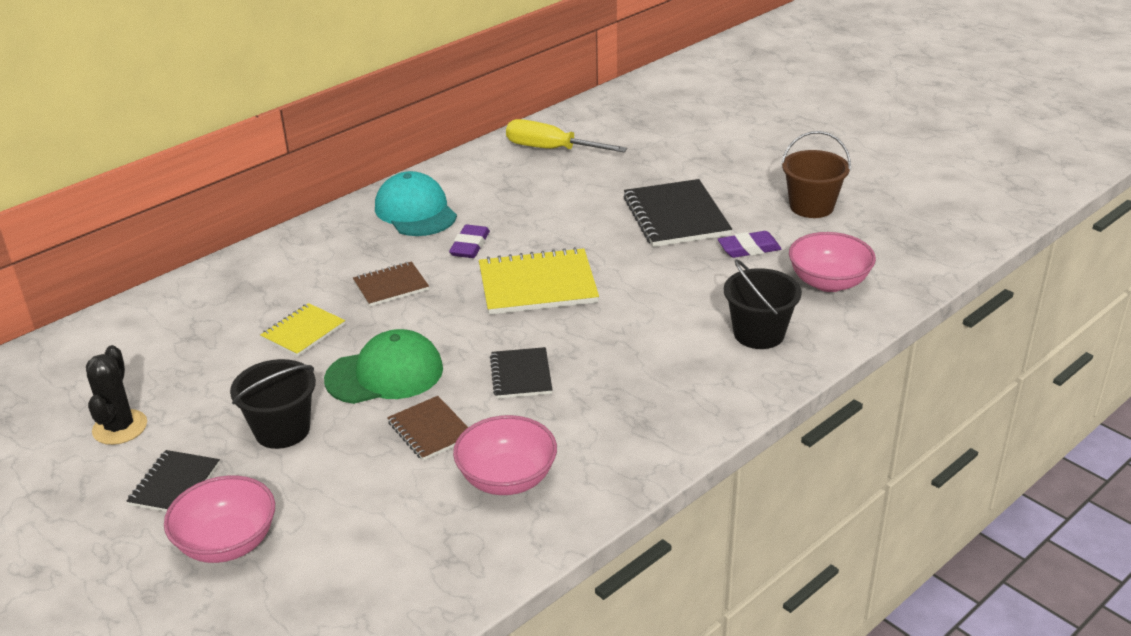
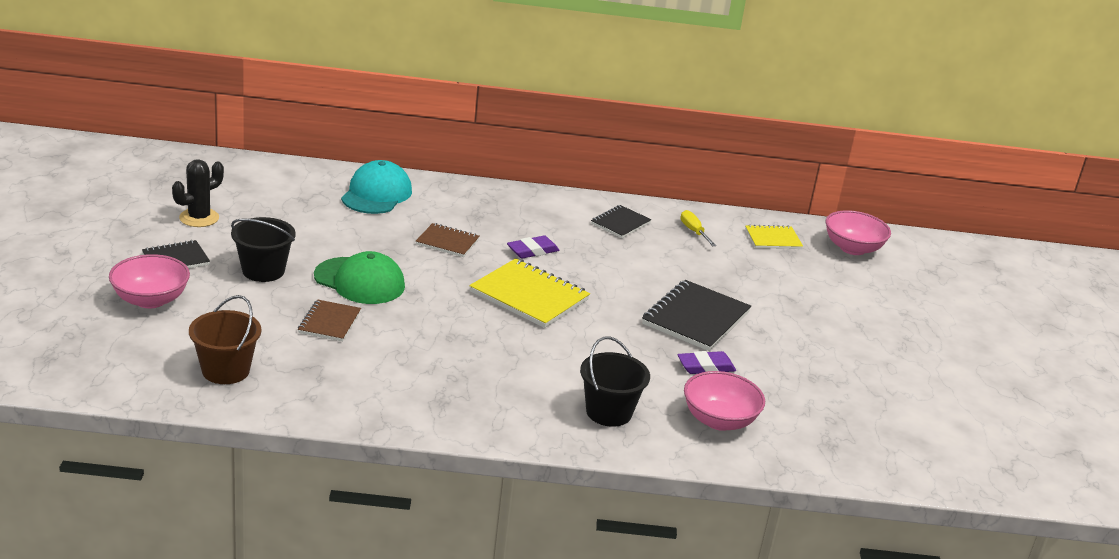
camera: 40 degrees right, 5 degrees down
yellow notebook [260,303,345,357] -> yellow notebook moved to [745,225,803,249]
turquoise cap [375,171,457,236] -> turquoise cap moved to [341,160,412,214]
pink bowl [453,415,557,495] -> pink bowl moved to [826,210,891,255]
black notebook [490,347,552,399] -> black notebook moved to [591,205,652,238]
yellow screwdriver [506,119,627,152] -> yellow screwdriver [681,210,716,246], size x0.56
purple eraser [718,231,782,258] -> purple eraser turned 45 degrees counterclockwise [677,351,736,374]
brown bucket [781,131,851,218] -> brown bucket moved to [189,295,261,384]

